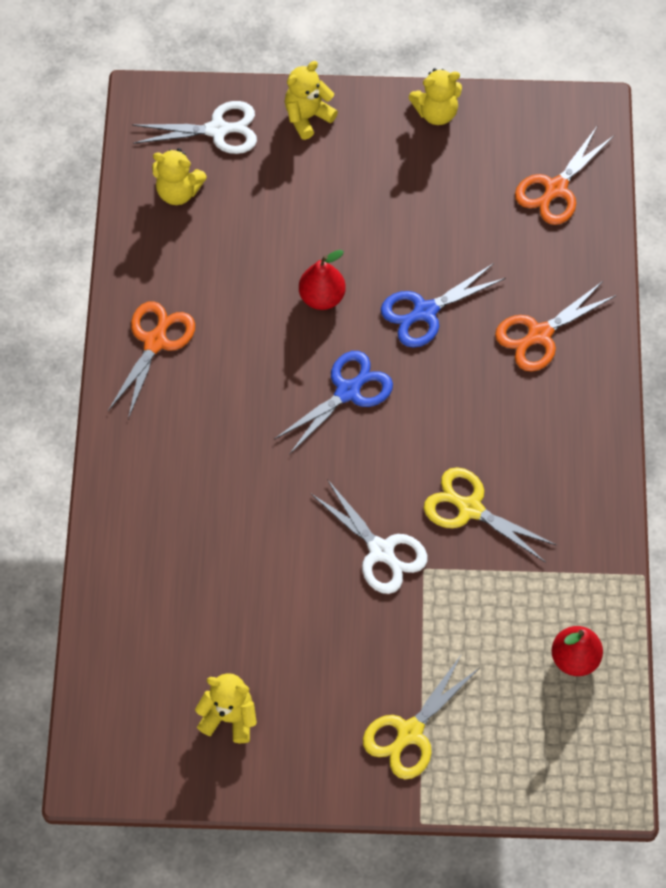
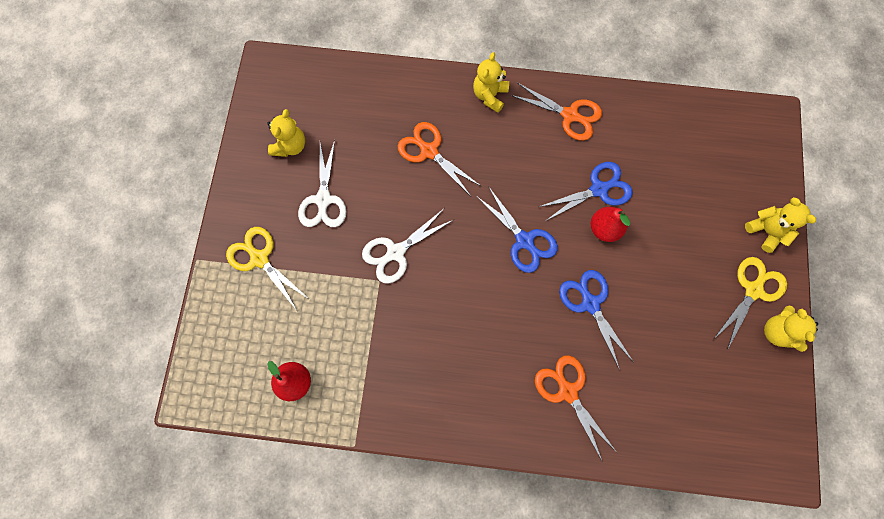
camera: 95 degrees right, 10 degrees up
white scissors [132,101,257,154] -> white scissors moved to [298,140,347,227]
yellow teddy bear [152,148,207,205] -> yellow teddy bear moved to [473,52,509,113]
yellow scissors [424,467,556,563] -> yellow scissors moved to [713,257,787,350]
orange scissors [515,125,615,225] -> orange scissors moved to [398,122,482,196]
none -> blue scissors [539,162,633,221]

